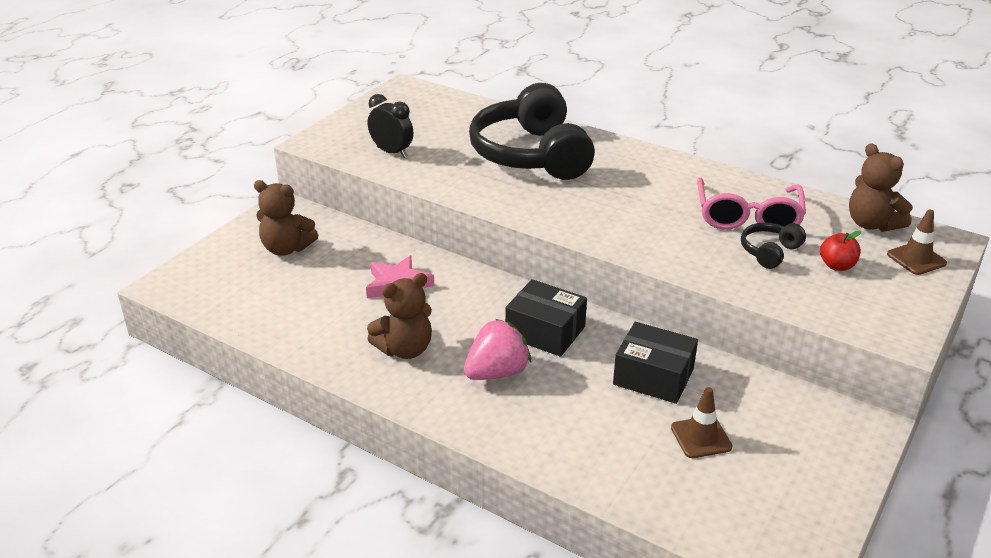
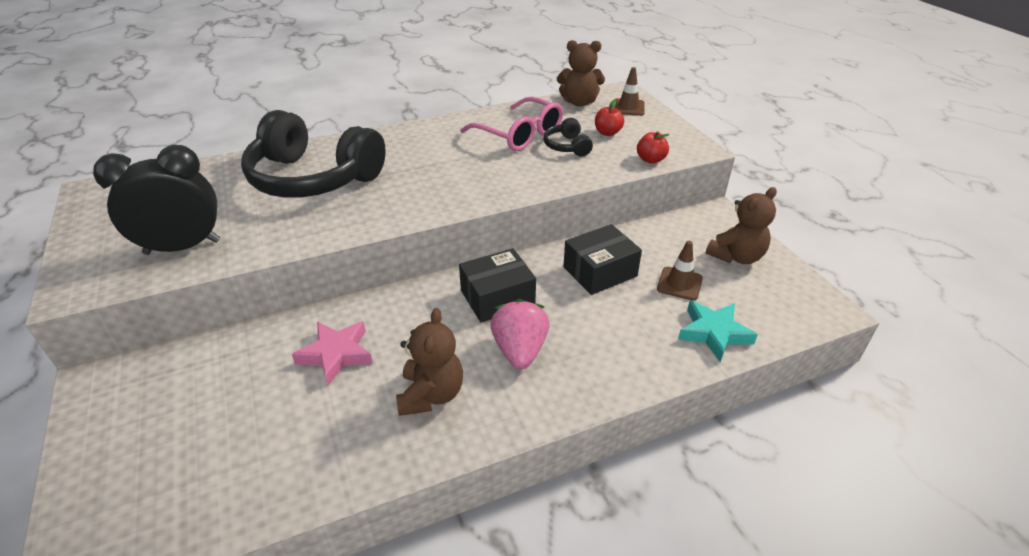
camera: 55 degrees left, 5 degrees up
brown teddy bear [254,180,318,256] -> brown teddy bear moved to [706,187,777,264]
black clock [368,94,413,158] -> black clock [93,145,220,255], size x1.57
none -> red apple [637,131,670,164]
none -> turquoise star [678,300,758,362]

